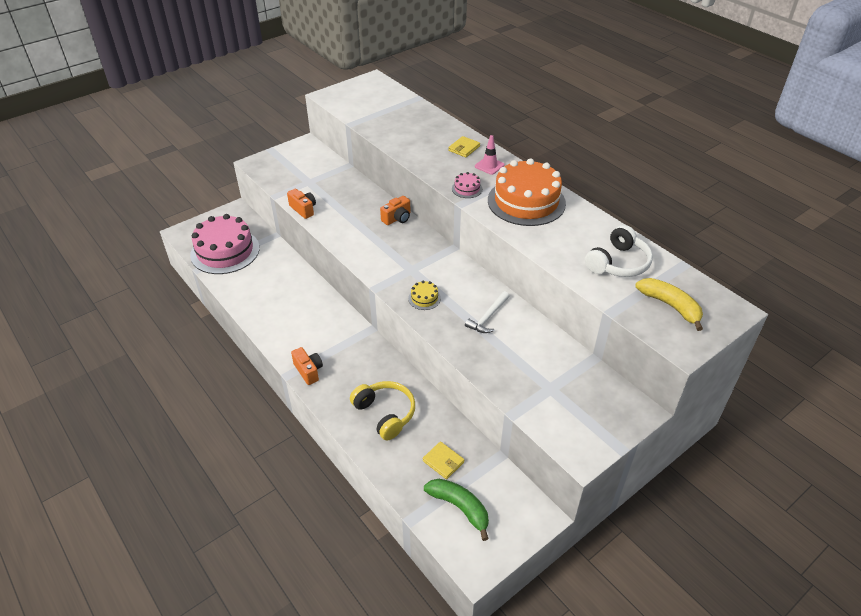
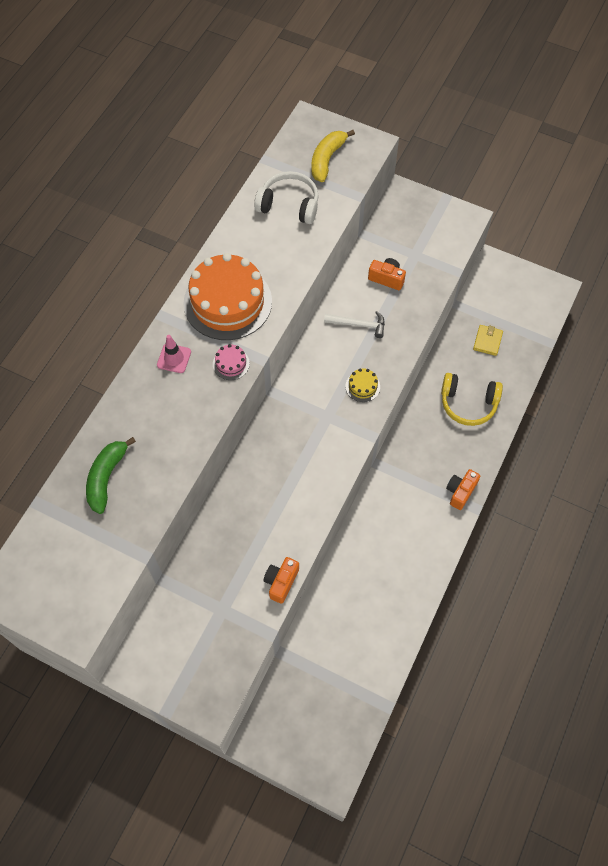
camera: 115 degrees left, 20 degrees up
pink cake [190,214,260,274] -> none
yellow headphones [350,381,415,440] -> yellow headphones turned 105 degrees counterclockwise [441,373,503,426]
orange camera [380,196,411,225] -> orange camera moved to [368,258,406,290]
green banana [424,479,489,541] -> green banana moved to [86,437,136,514]
yellow wallet [448,136,480,157] -> none

